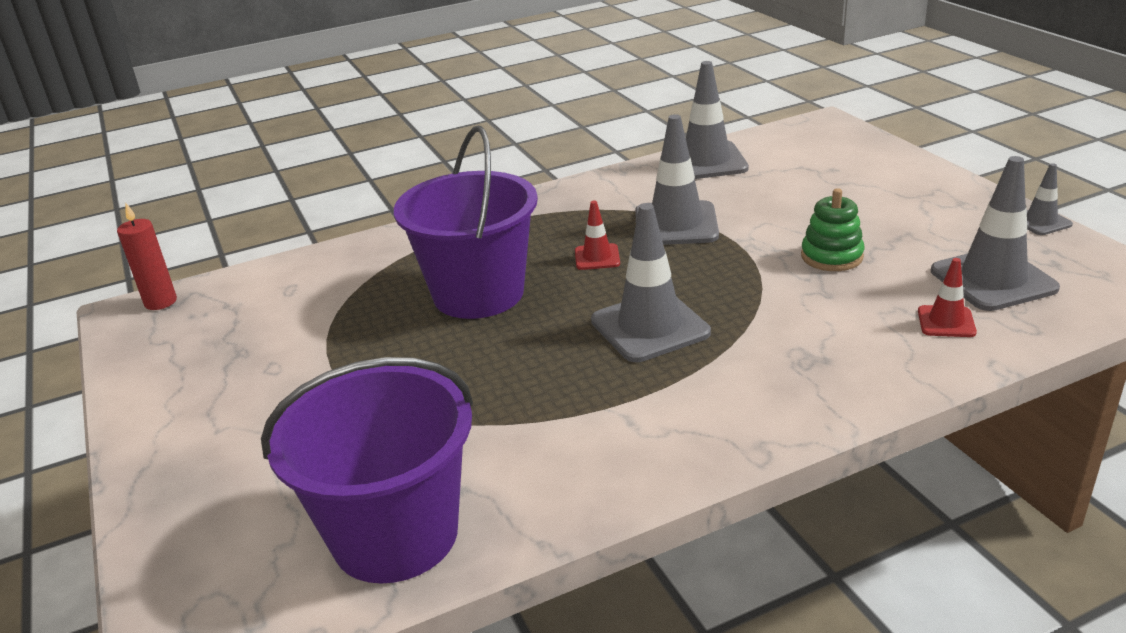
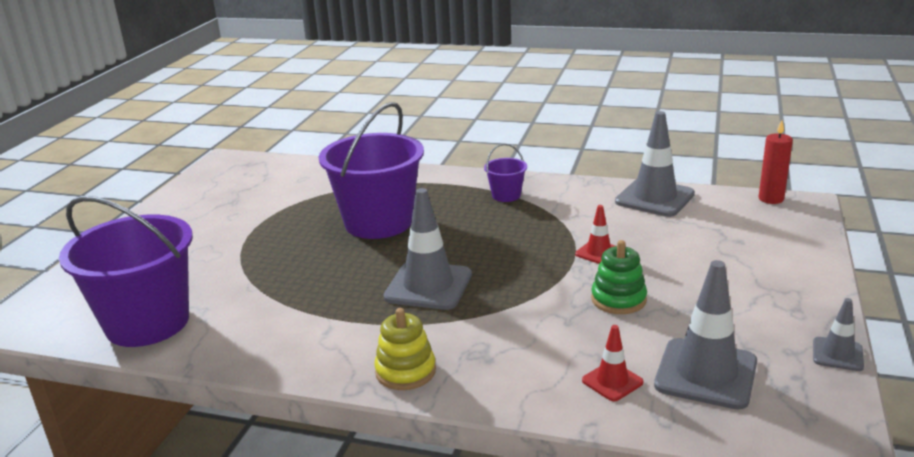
camera: 40 degrees right, 5 degrees down
red candle [117,203,177,310] -> red candle moved to [759,120,793,204]
red traffic cone [575,201,620,270] -> red traffic cone moved to [575,205,615,264]
grey traffic cone [635,114,719,245] -> none
none -> yellow stacking toy [374,308,436,390]
none -> purple bucket [484,144,527,202]

